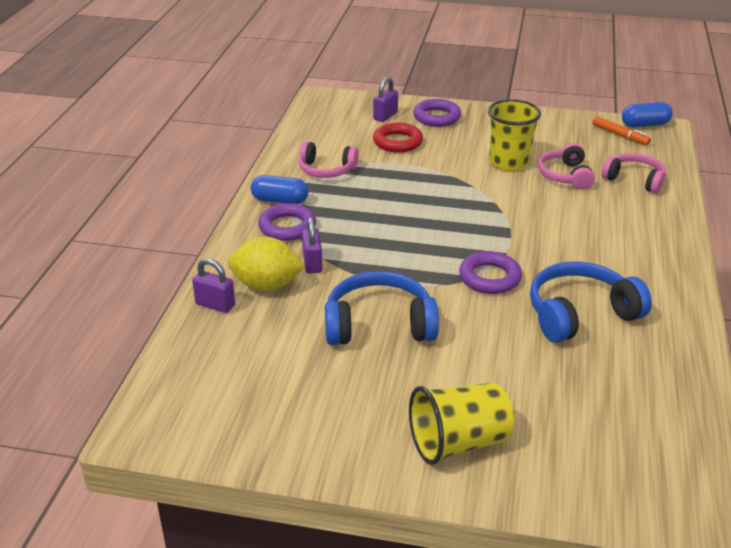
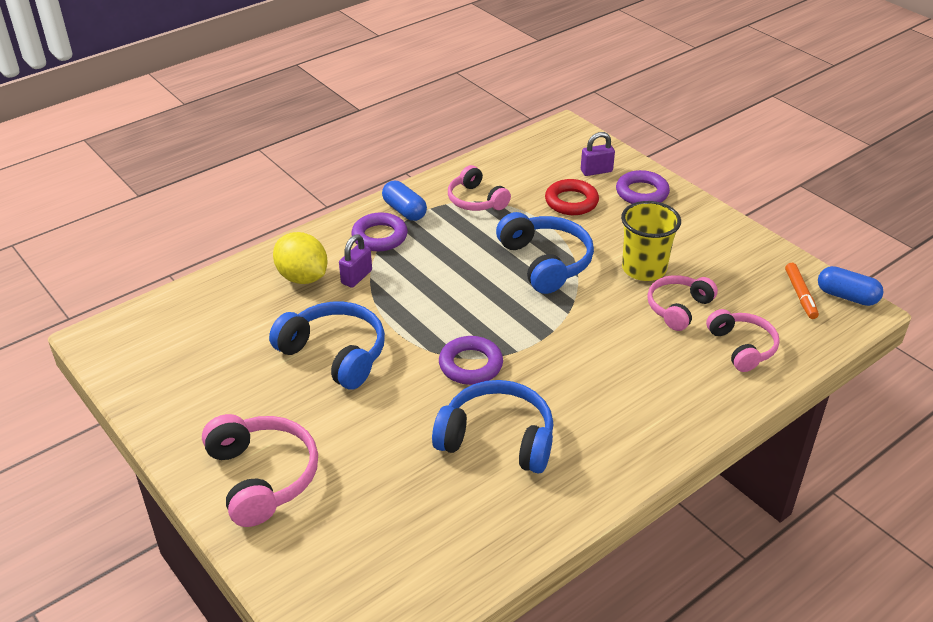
camera: 40 degrees right, 5 degrees up
purple padlock [192,258,235,313] -> none
yellow cup [409,383,514,465] -> pink headphones [202,414,318,527]
none -> blue headphones [496,212,594,294]

